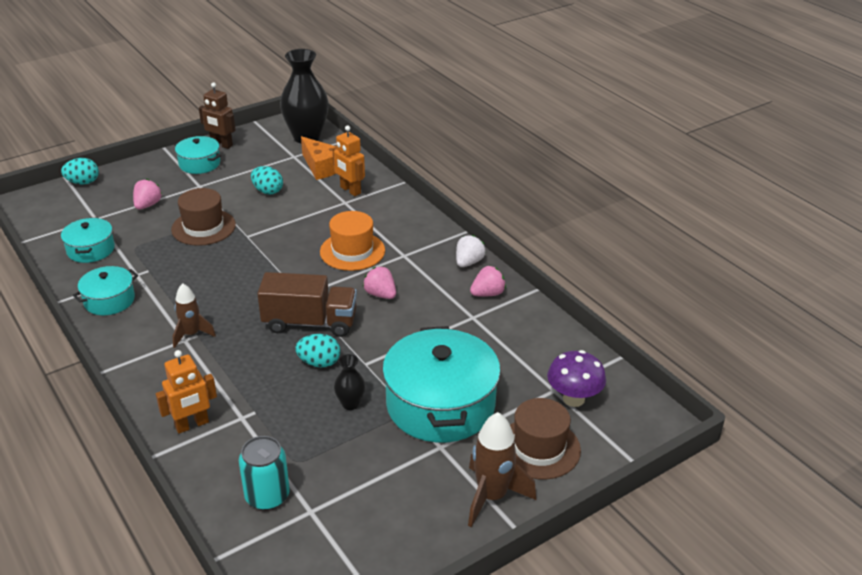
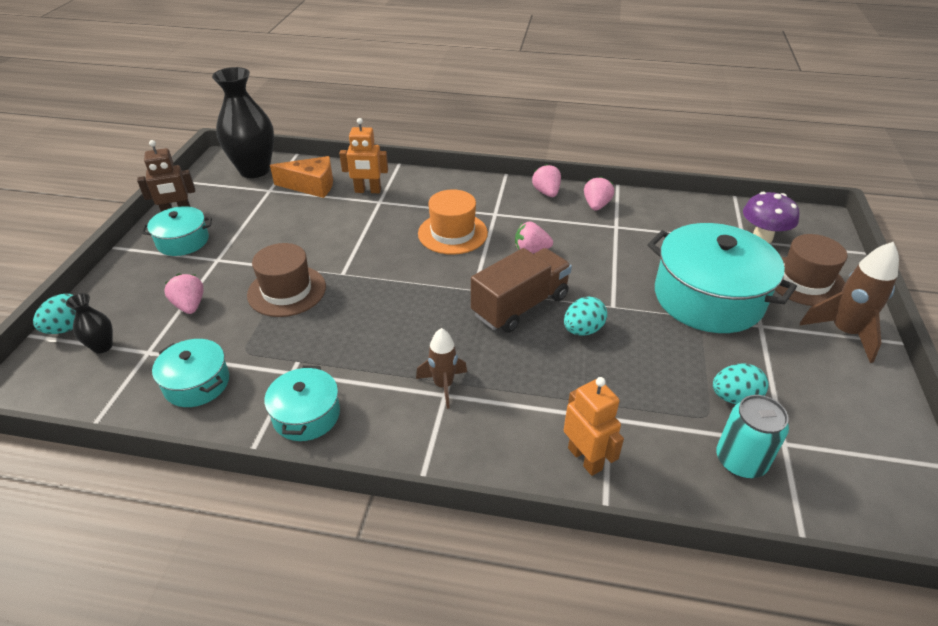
camera: 45 degrees left, 5 degrees up
orange robot [156,350,217,434] -> orange robot turned 45 degrees counterclockwise [564,377,624,476]
turquoise egg [251,166,283,195] -> turquoise egg moved to [713,363,769,404]
black vase [334,354,366,410] -> black vase moved to [66,293,113,353]
white strawberry [456,235,486,267] -> pink strawberry [532,164,561,197]

